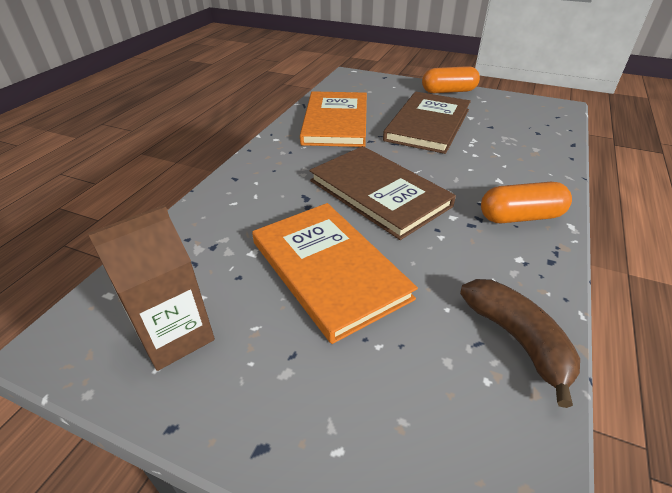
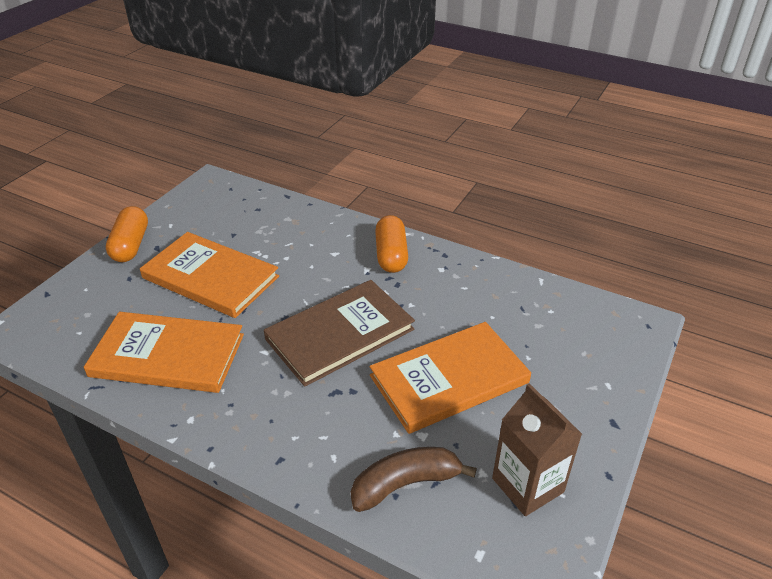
camera: 85 degrees left, 0 degrees up
brown book [383,92,471,154] -> orange book [140,232,279,318]
brown banana [460,279,580,408] -> brown banana moved to [351,447,477,512]

